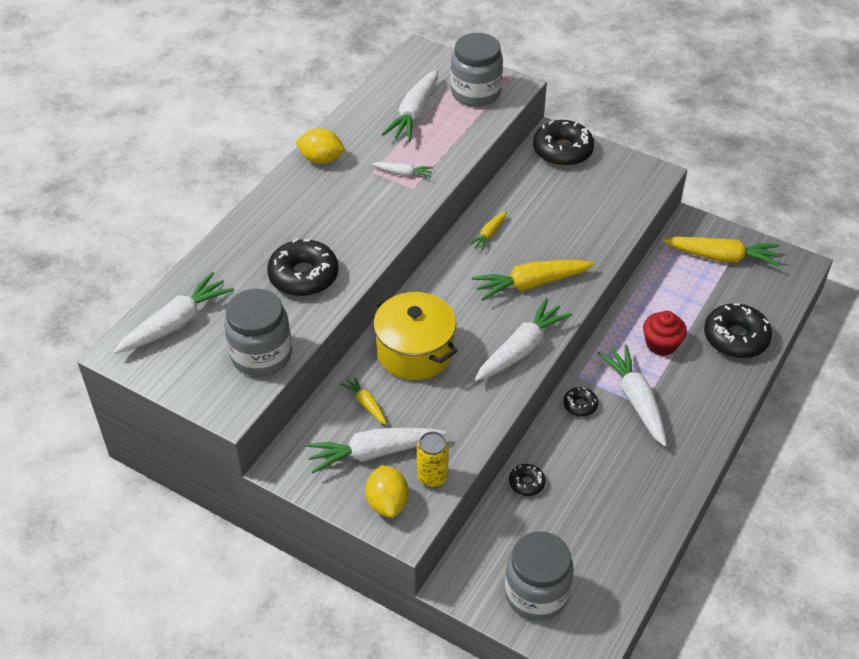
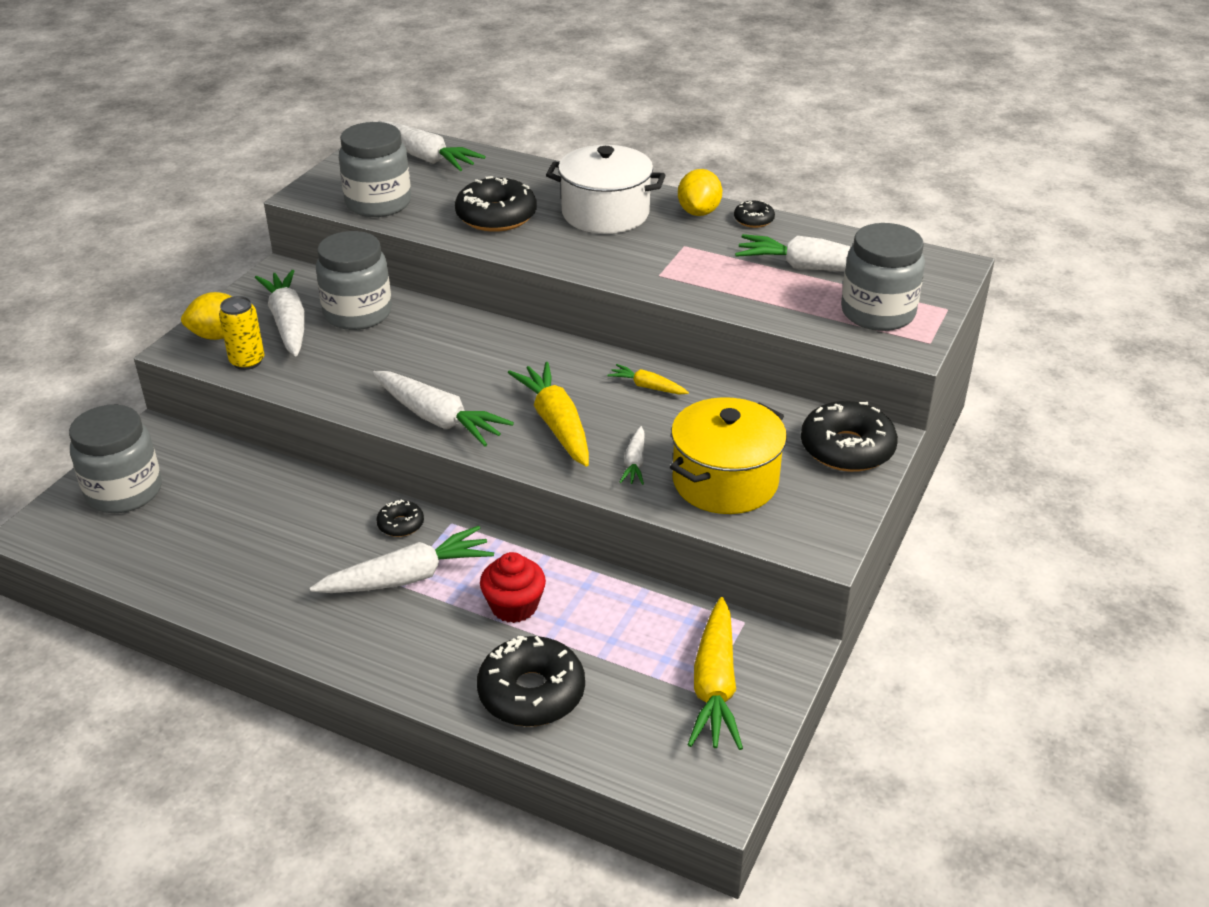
camera: 85 degrees right, 10 degrees down
yellow carrot [340,375,387,425] -> grey jar [316,231,392,330]
white carrot [372,162,433,178] -> white carrot moved to [619,426,645,485]
yellow pot [373,292,458,380] -> yellow pot moved to [670,397,787,514]
black donut [509,464,545,496] -> black donut moved to [734,201,775,228]
none -> white pot [546,145,666,234]

